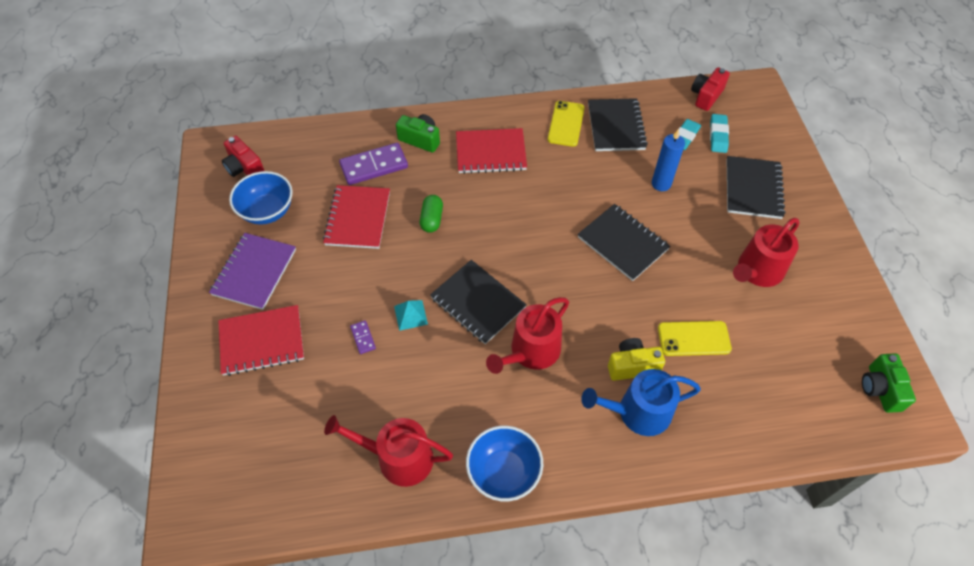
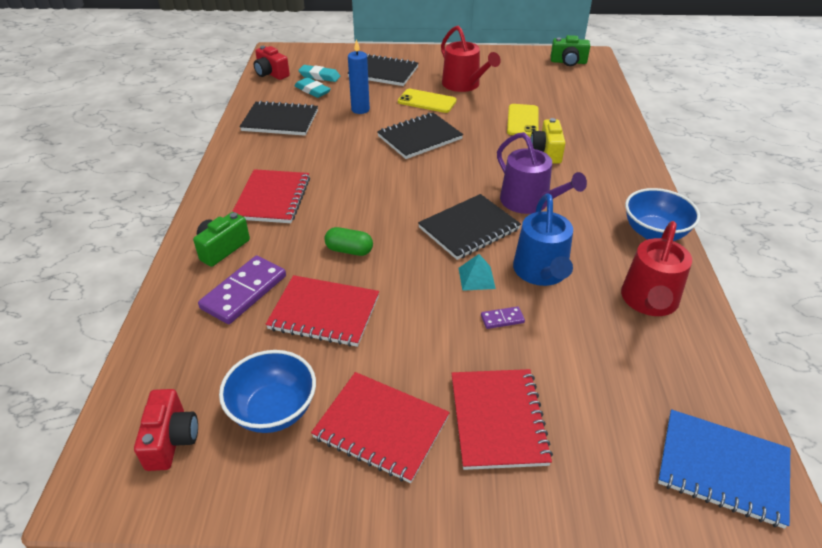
camera: 80 degrees left, 15 degrees down
purple notebook [209,233,296,310] -> red notebook [311,372,450,483]
red camera [222,135,264,177] -> red camera turned 60 degrees counterclockwise [134,389,198,471]
purple domino [339,143,408,185] -> purple domino turned 45 degrees clockwise [198,256,286,324]
red watering can [486,297,569,374] -> purple watering can [497,132,587,214]
yellow phone [548,101,585,147] -> yellow phone moved to [398,89,457,113]
blue watering can [581,369,701,436] -> blue watering can moved to [513,193,573,286]
none -> blue notebook [658,409,790,529]

